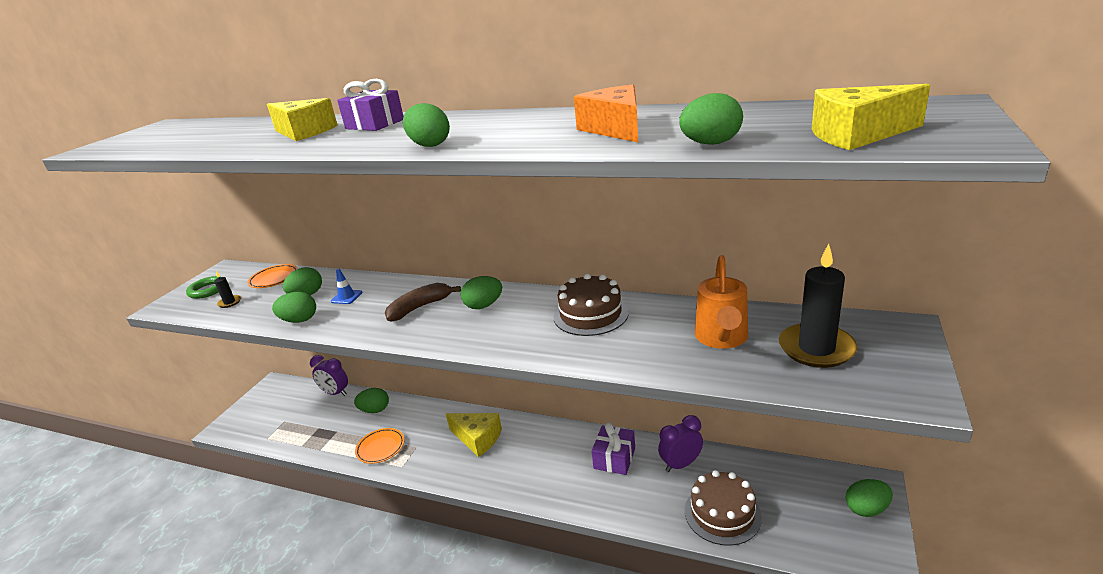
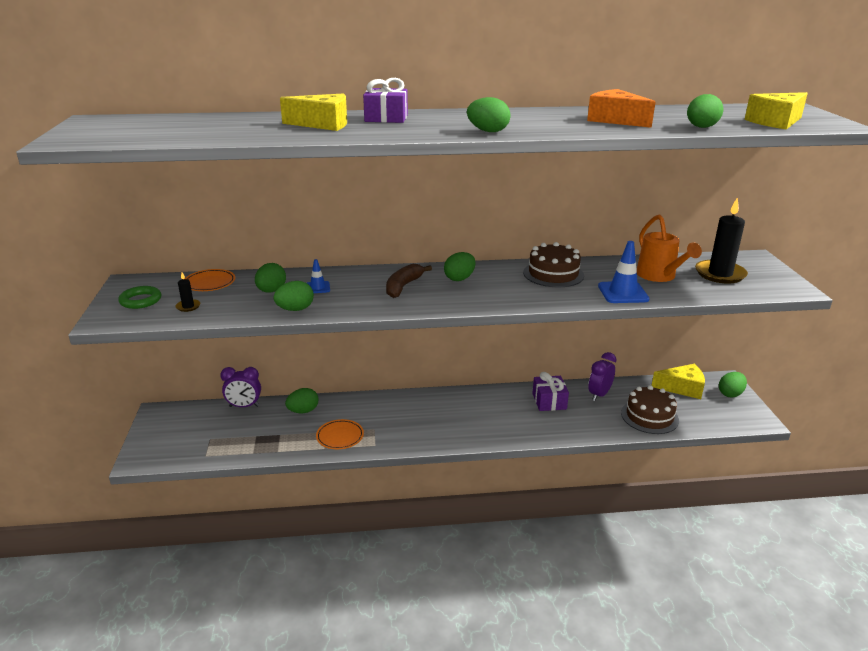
camera: 30 degrees left, 0 degrees up
yellow cheese [446,413,502,457] -> yellow cheese moved to [651,364,705,399]
none -> blue traffic cone [598,241,650,303]

